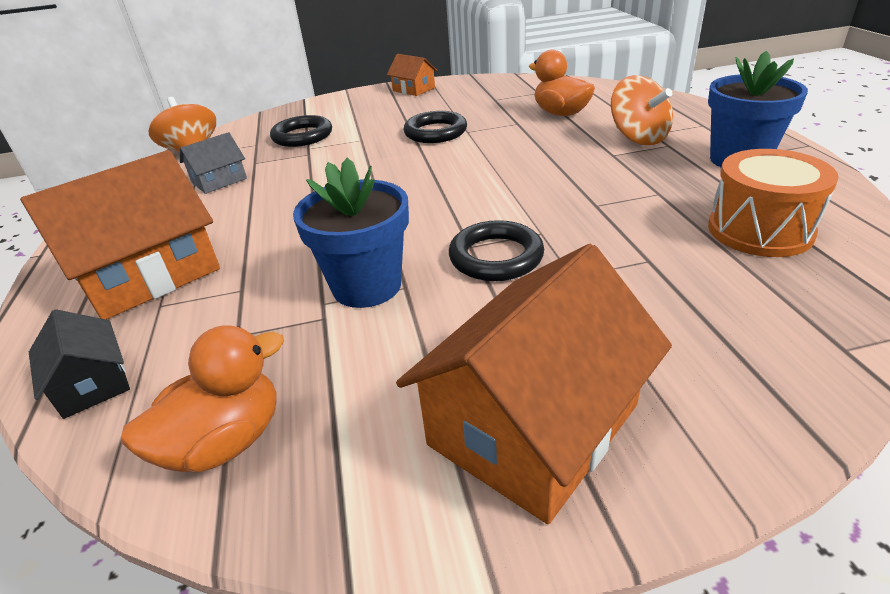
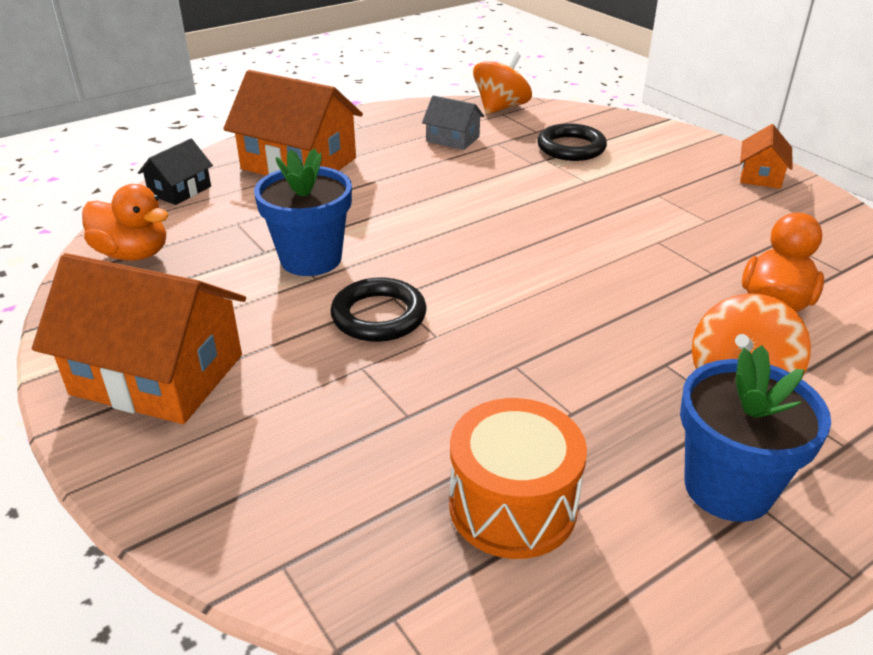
camera: 65 degrees right, 0 degrees up
black ring [404,111,467,143] -> none

